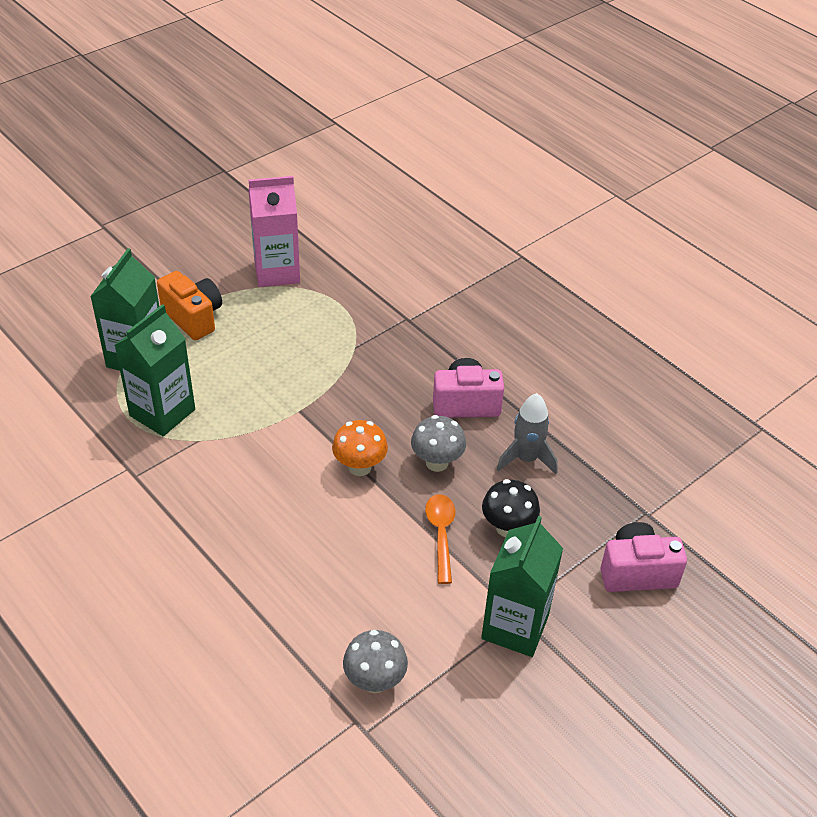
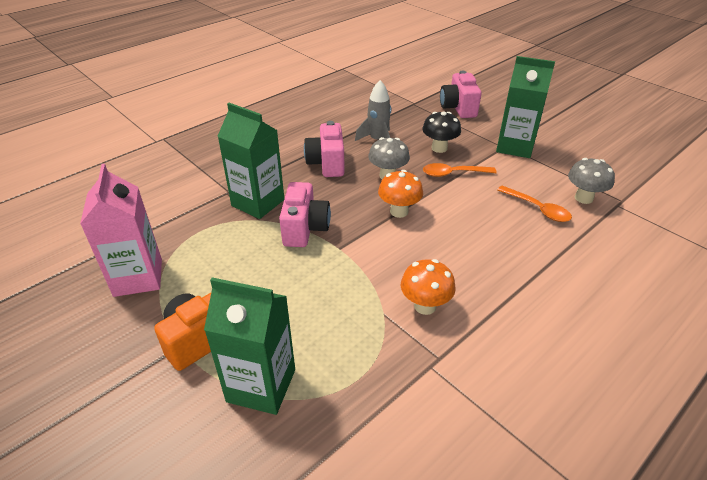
camera: 90 degrees left, 5 degrees down
green carton [114,304,195,436] -> green carton moved to [218,103,284,219]
none -> pink camera [279,182,331,247]
none -> orange mushroom [401,259,456,315]
none -> orange spoon [497,186,572,222]

